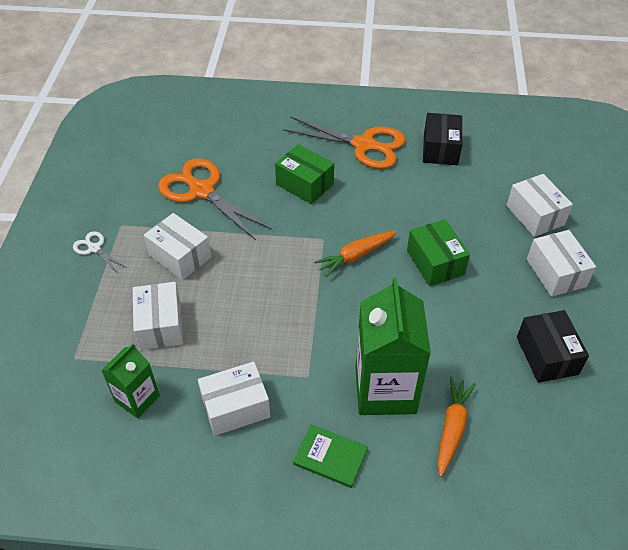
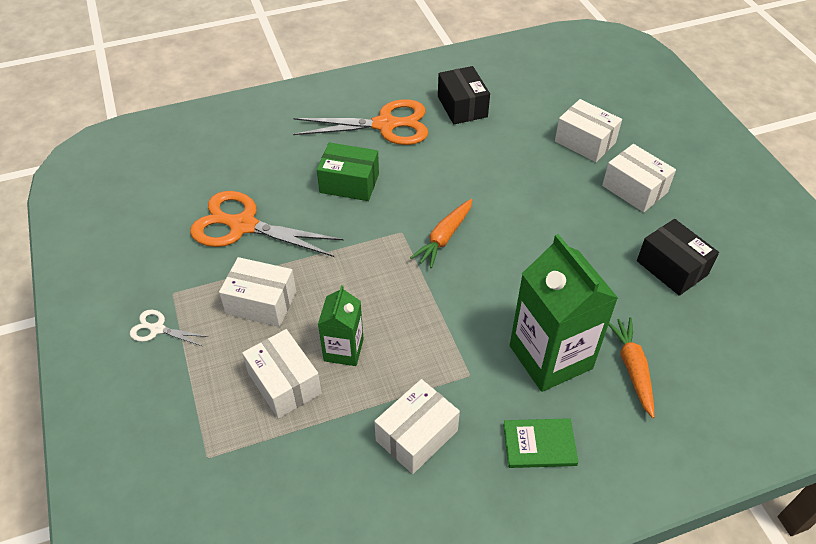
camera: 25 degrees left, 0 degrees up
green carton [101,344,160,418] -> green carton moved to [318,285,364,366]
green box [407,220,470,286] -> none

